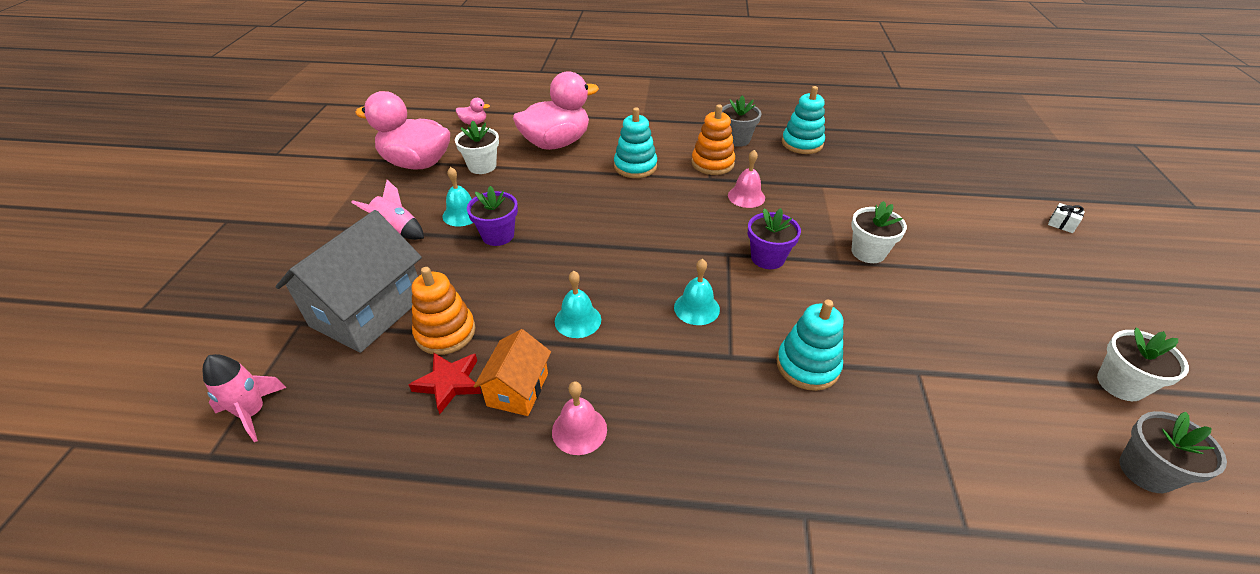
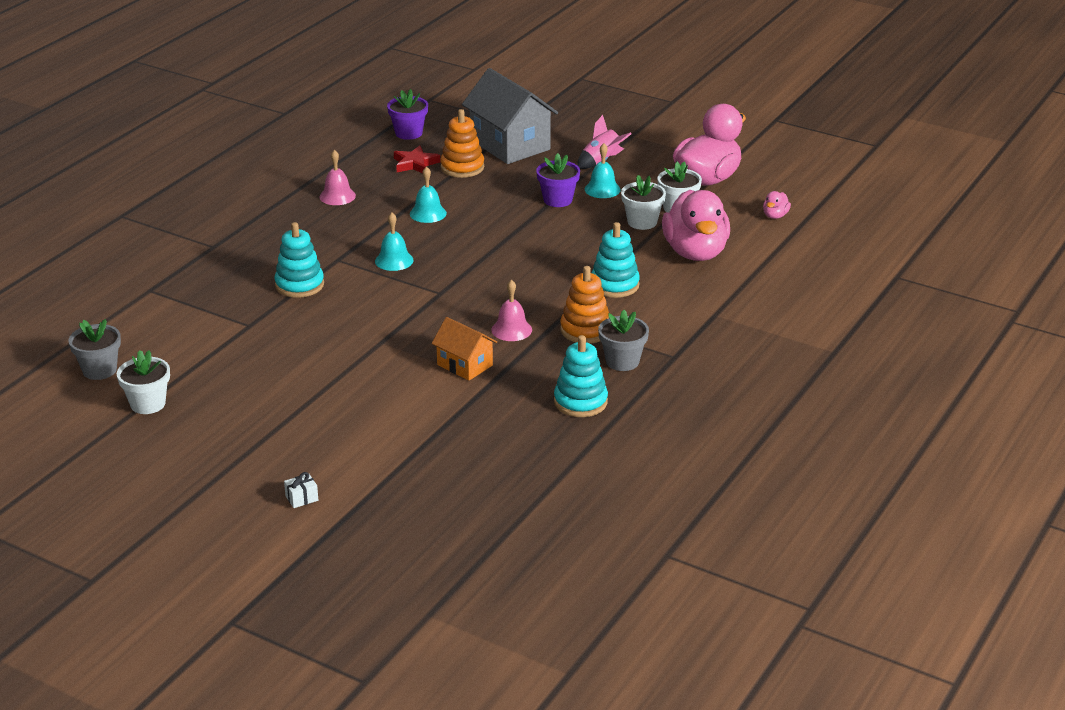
camera: 115 degrees right, 10 degrees down
pink rocket [203,354,287,442] -> none
orange house [474,329,551,416] -> orange house moved to [431,317,497,381]
purple flower pot [748,208,801,269] -> purple flower pot moved to [387,89,428,140]
white flower pot [851,201,907,263] -> white flower pot moved to [621,175,666,230]

